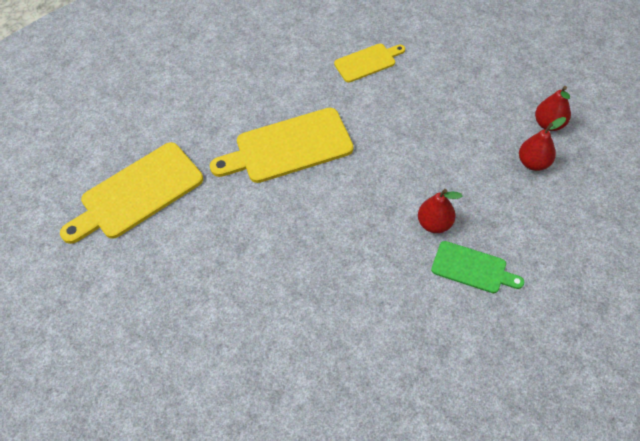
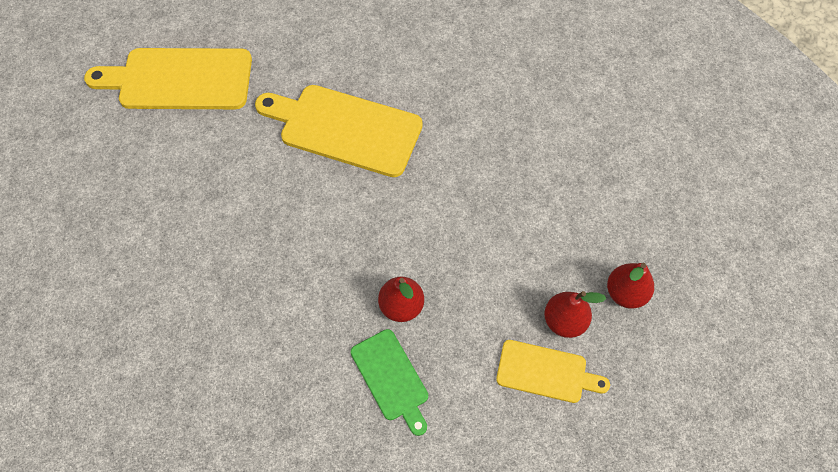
camera: 35 degrees right, 5 degrees up
yellow cutting board [334,44,405,83] -> yellow cutting board moved to [496,340,610,403]

